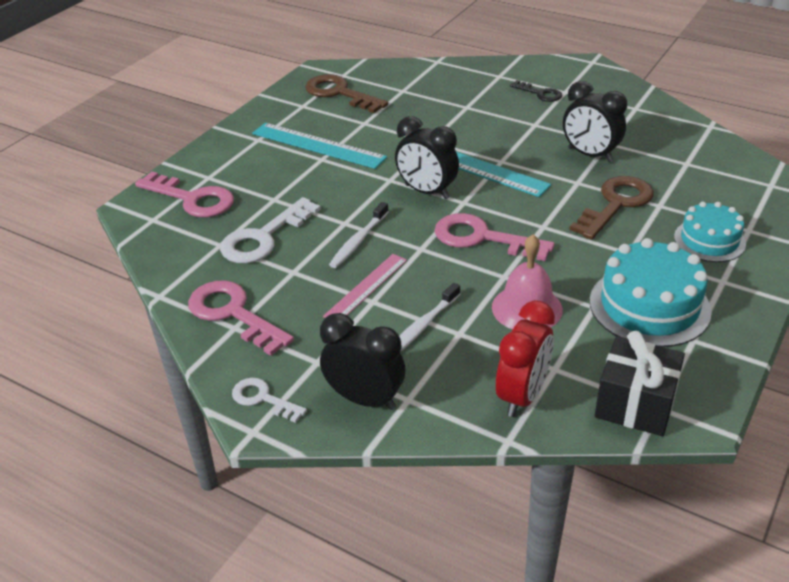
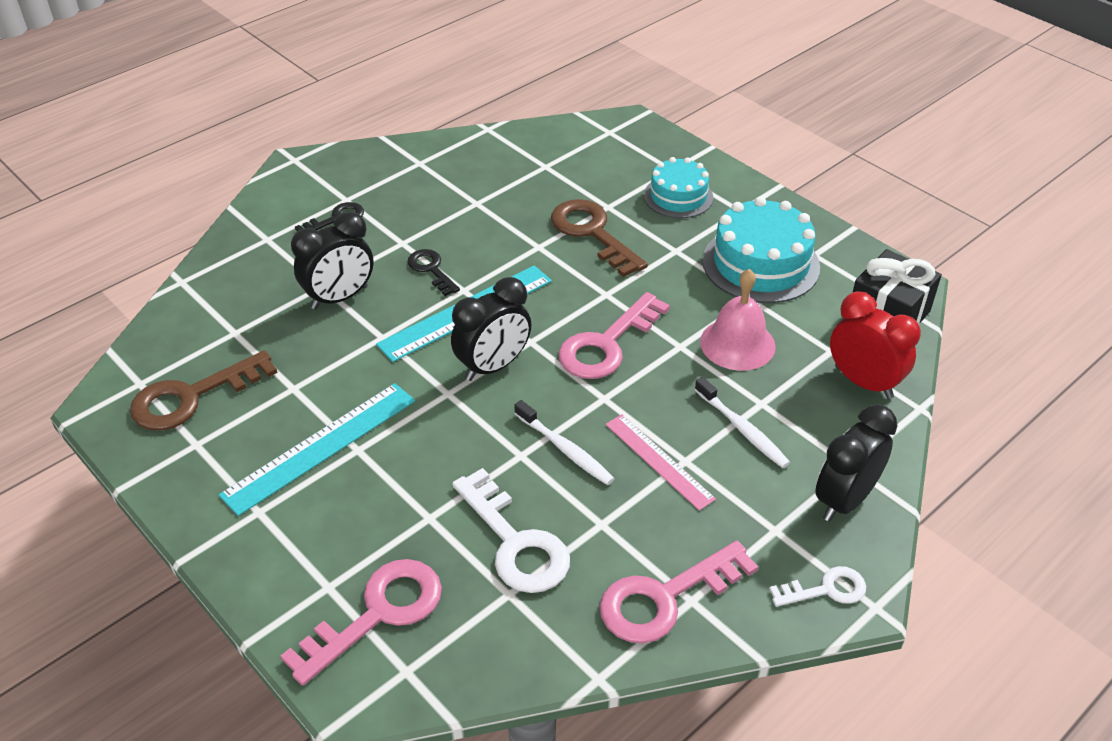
camera: 75 degrees left, 5 degrees up
white key [232,378,307,423] -> white key turned 150 degrees counterclockwise [769,566,866,607]
black clock [563,81,627,162] -> black clock moved to [291,212,374,310]
none -> black key [408,249,460,296]

